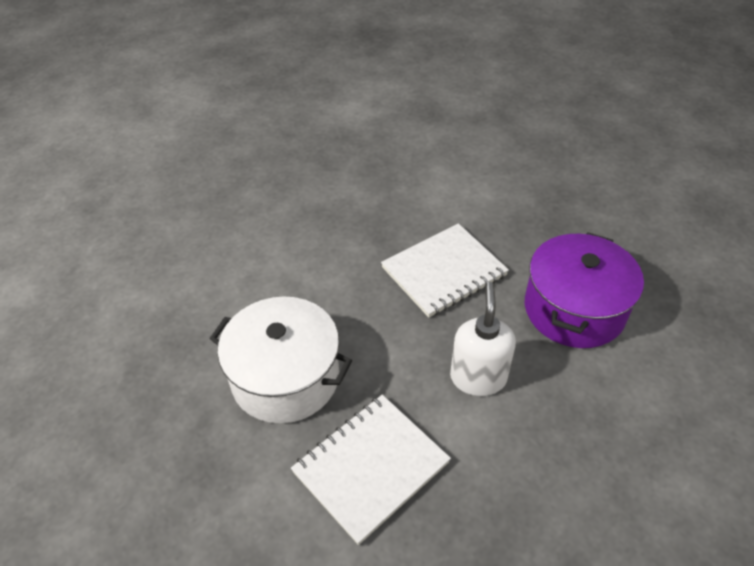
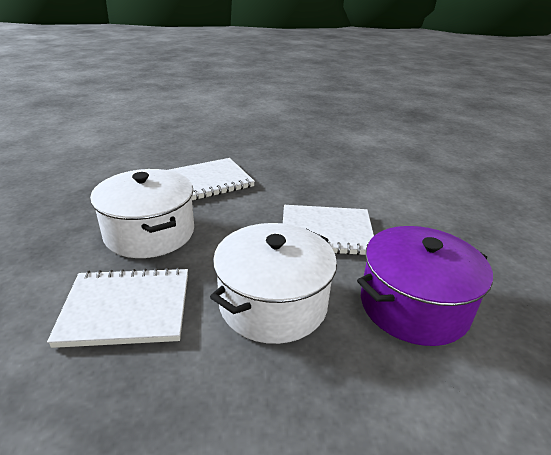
camera: 35 degrees right, 15 degrees down
white soap dispenser [450,282,516,396] -> white pot [210,223,337,344]
none -> white notebook [169,158,255,200]

